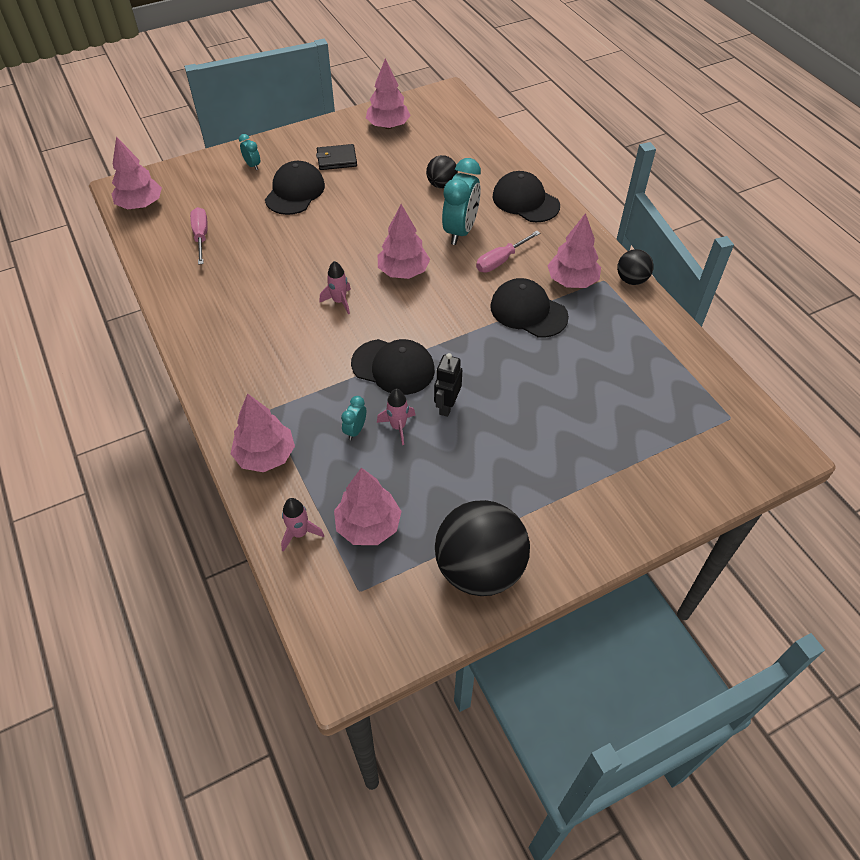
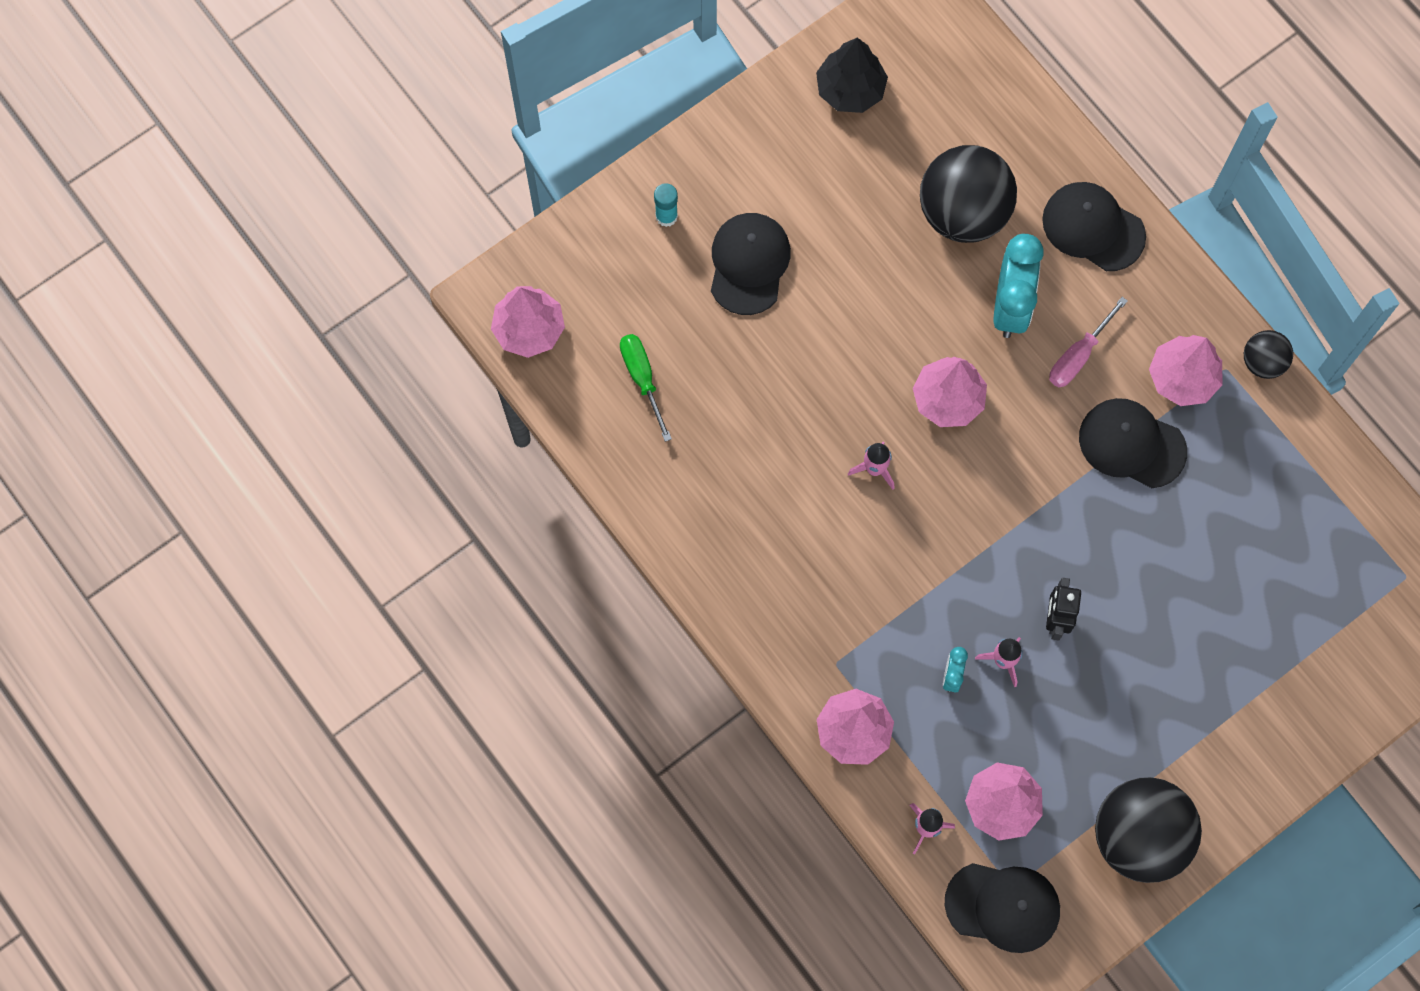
camera: 10 degrees left, 20 degrees up
pink screwdriver [190,207,208,265] -> green screwdriver [620,334,672,442]
turquoise clock [239,134,260,170] -> turquoise glue stick [654,183,678,227]
black wallet [316,144,357,170] -> none
black cap [351,339,435,395] -> black cap moved to [945,863,1060,953]
pink tree [366,59,411,129] -> black tree [816,38,888,113]
black ball [426,155,458,188] -> black ball [920,145,1017,243], size x2.02

